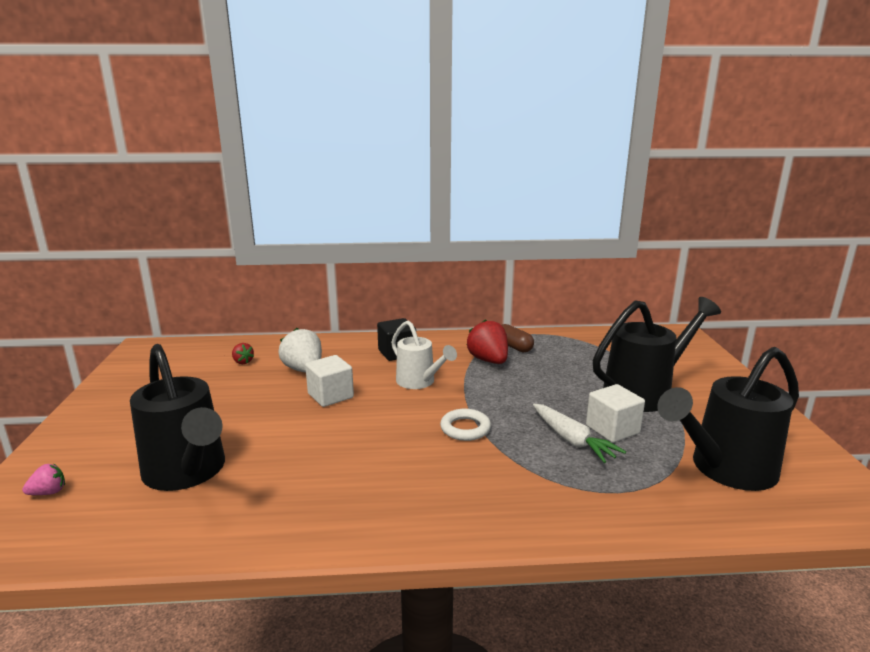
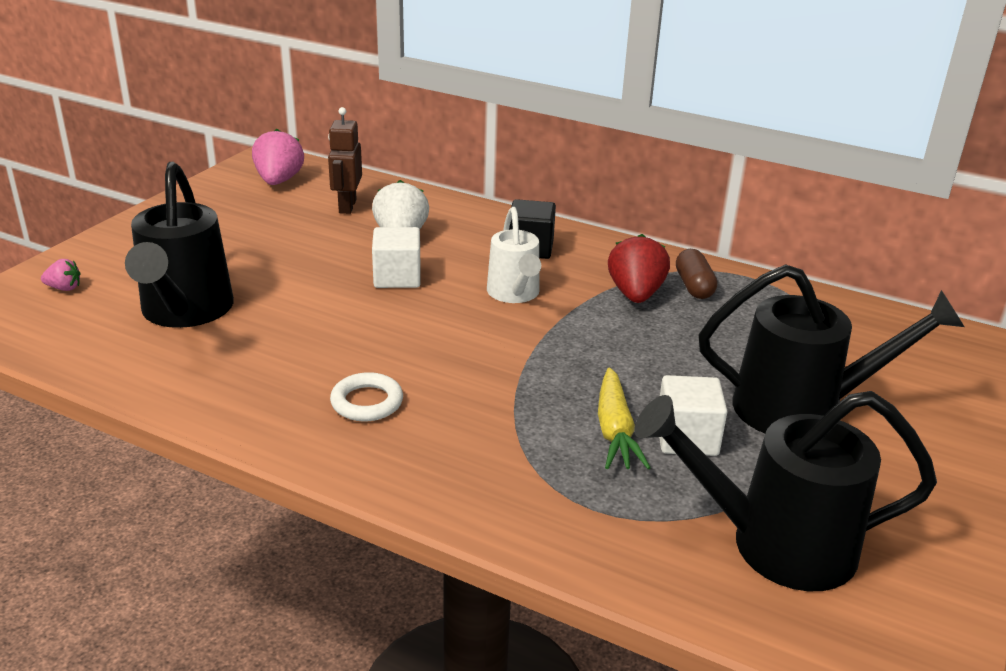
camera: 30 degrees right, 10 degrees up
red strawberry [232,343,254,364] -> brown robot [328,107,362,214]
white ring [440,409,491,441] -> white ring moved to [330,372,403,421]
white carrot [533,404,626,463] -> yellow carrot [598,367,651,469]
none -> pink strawberry [252,129,304,185]

